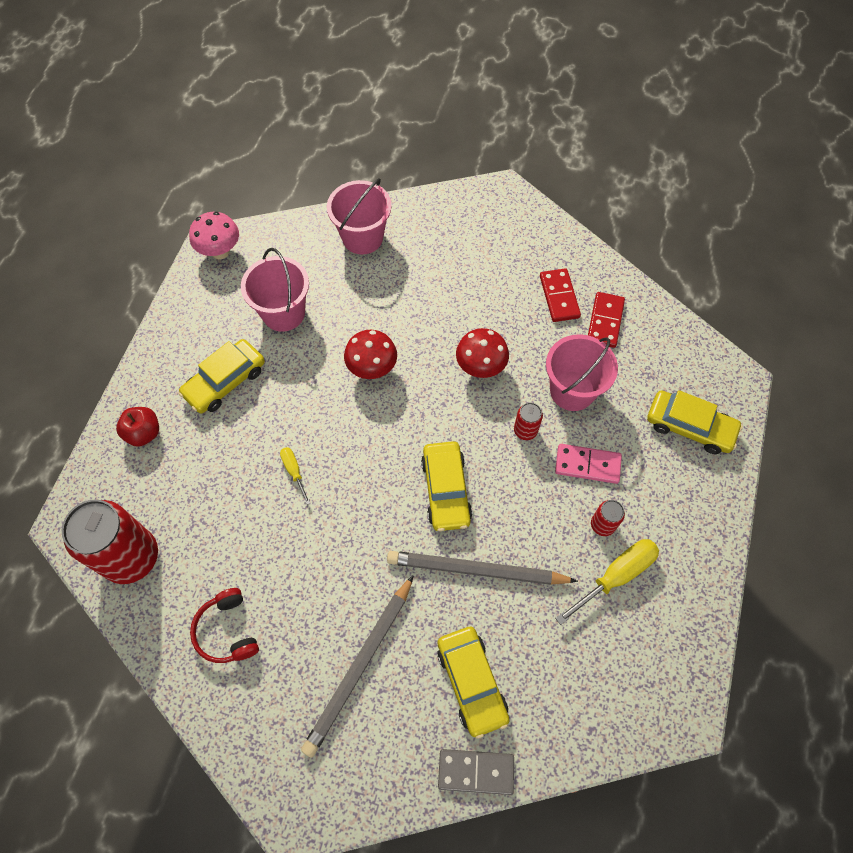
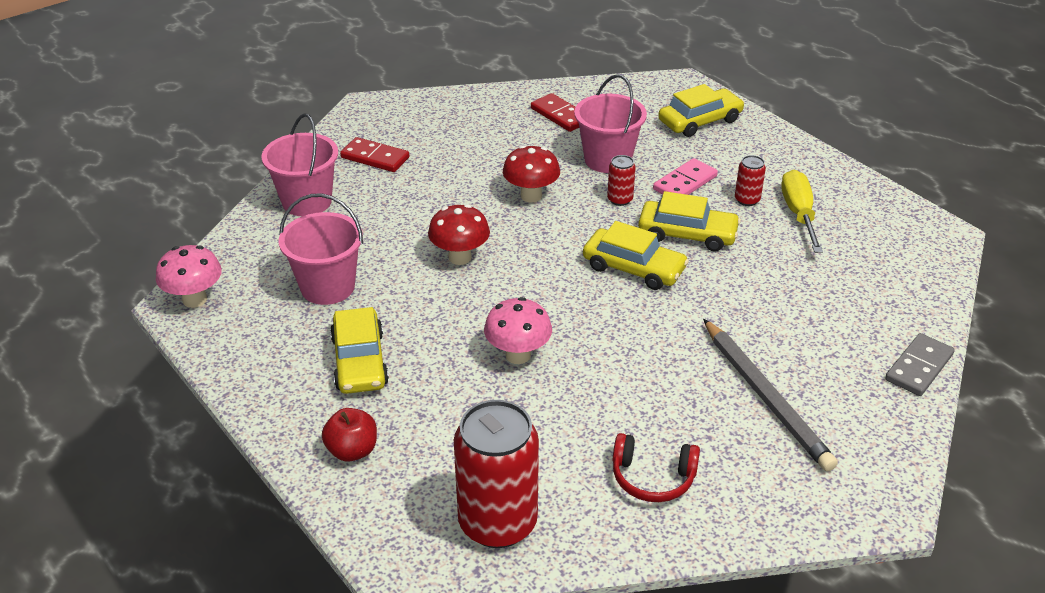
camera: 55 degrees left, 25 degrees down
yellow screwdriver [280,447,310,505] -> pink mushroom [484,297,552,364]
grey pencil [387,551,578,585] -> none
yellow car [438,627,509,739] -> yellow car moved to [638,191,741,251]
red domino [540,268,581,322] -> red domino moved to [340,137,409,172]

